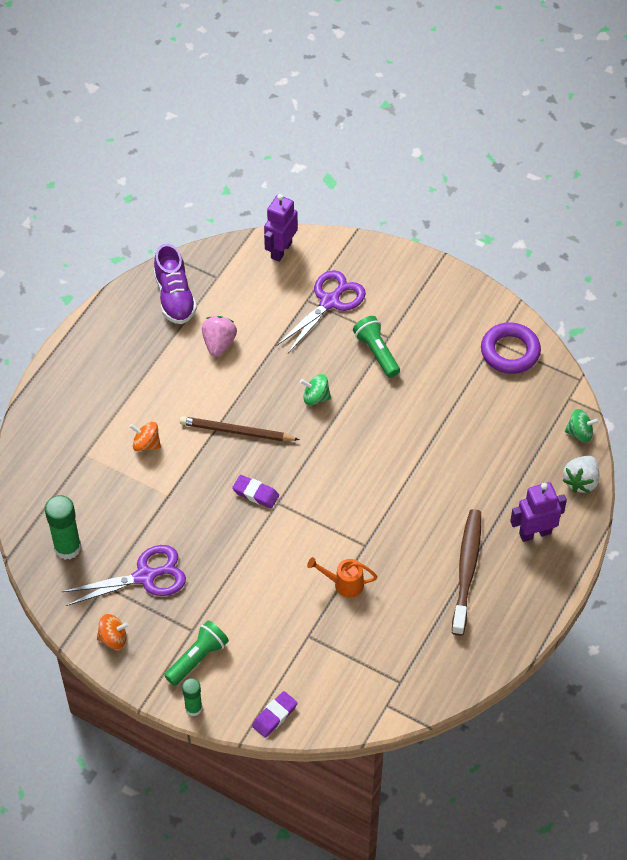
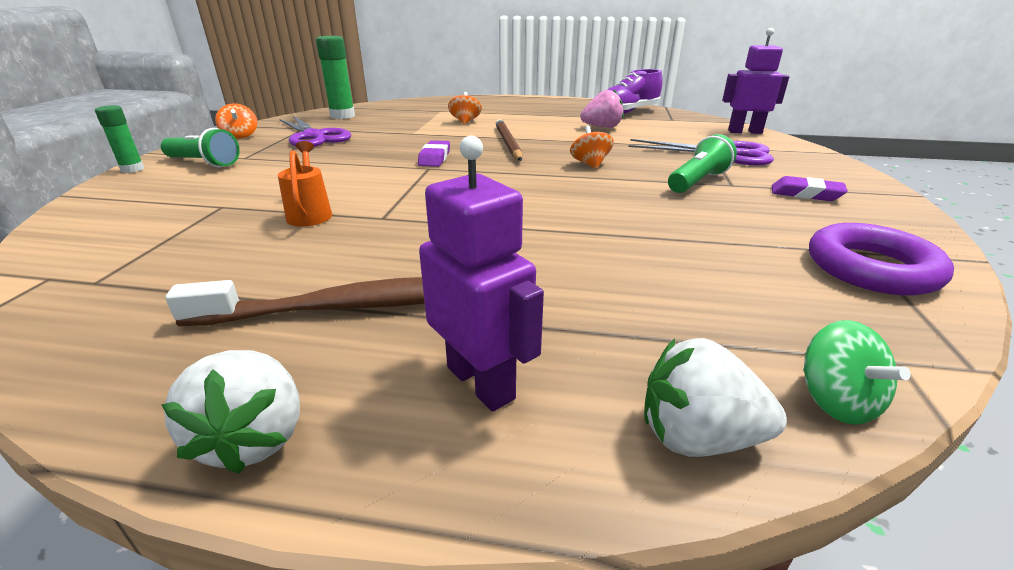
camera: 70 degrees right, 25 degrees down
purple eraser [252,691,298,738] -> purple eraser moved to [772,176,848,201]
green spinning top [300,374,331,405] -> orange spinning top [570,126,614,169]
none -> white strawberry [161,350,300,474]

